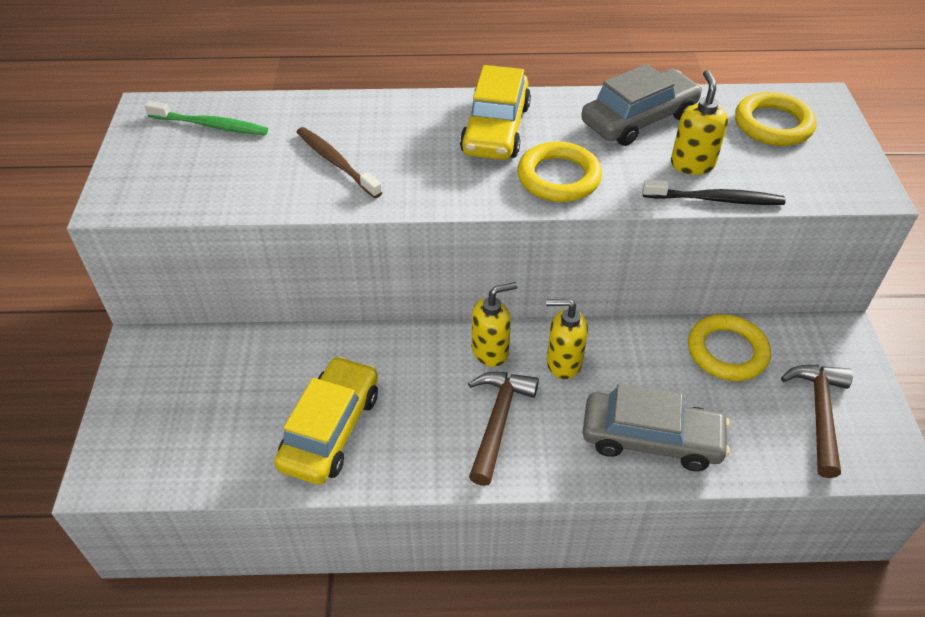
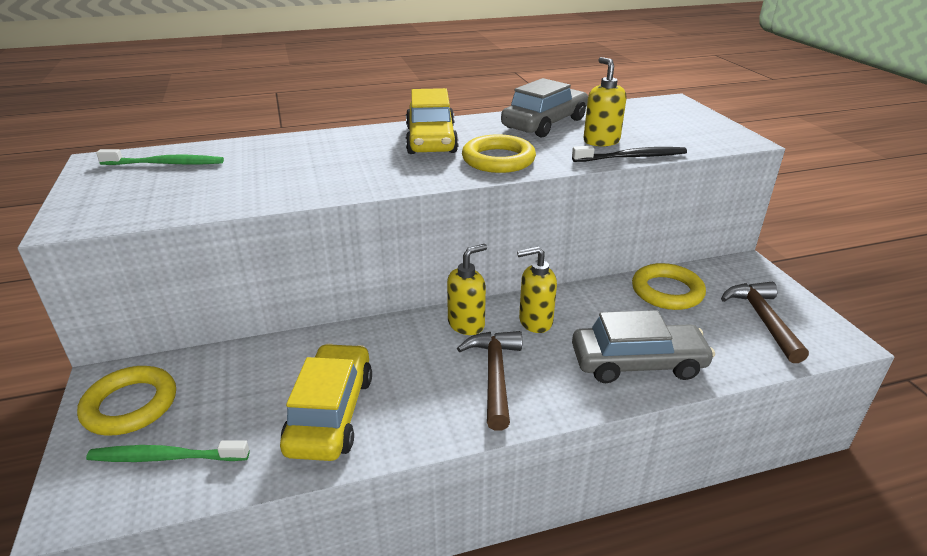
camera: 15 degrees left, 15 degrees down
brown toothbrush [297,127,382,198] -> none
yellow ring [735,92,817,146] -> yellow ring moved to [77,366,176,436]
none -> green toothbrush [86,440,250,462]

